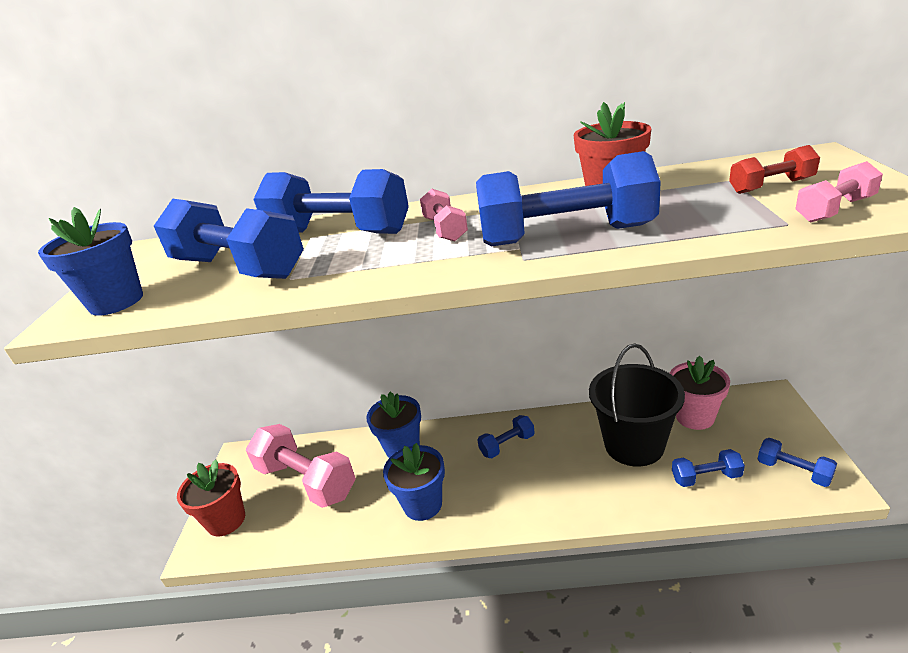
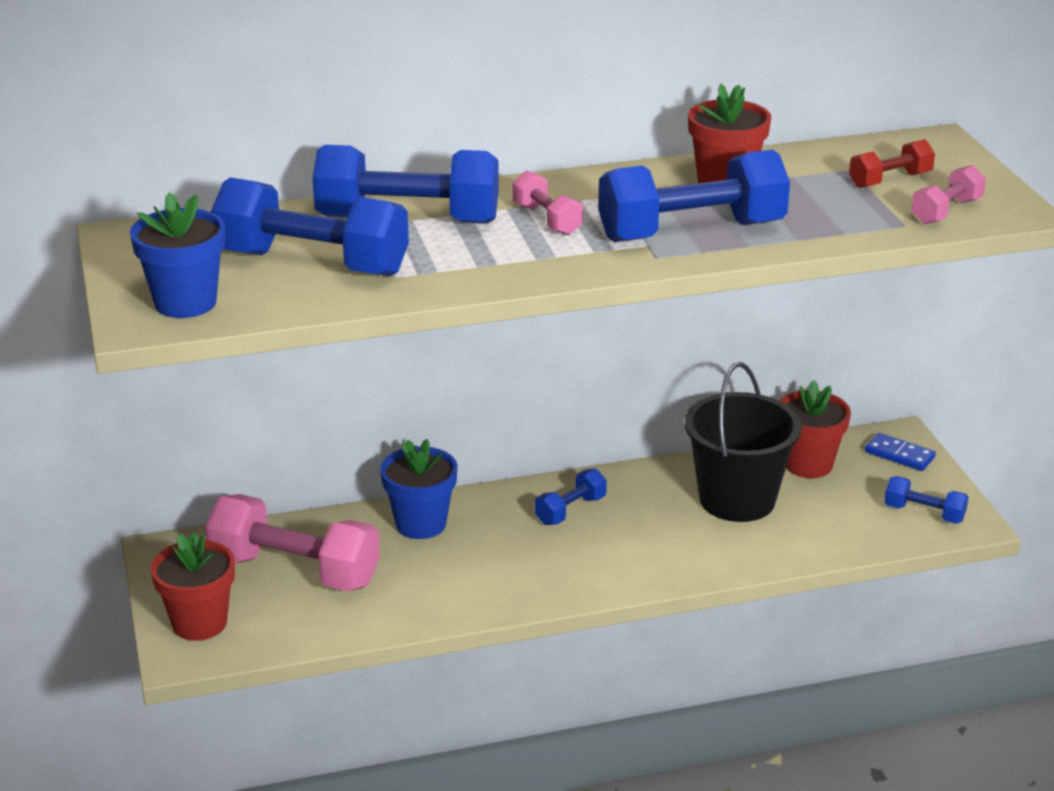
camera: 20 degrees left, 0 degrees up
blue flower pot [383,443,445,521] -> none
pink flower pot [670,356,730,430] -> red flower pot [779,380,851,478]
blue dumbbell [672,449,745,487] -> none
none -> blue domino [865,433,936,471]

